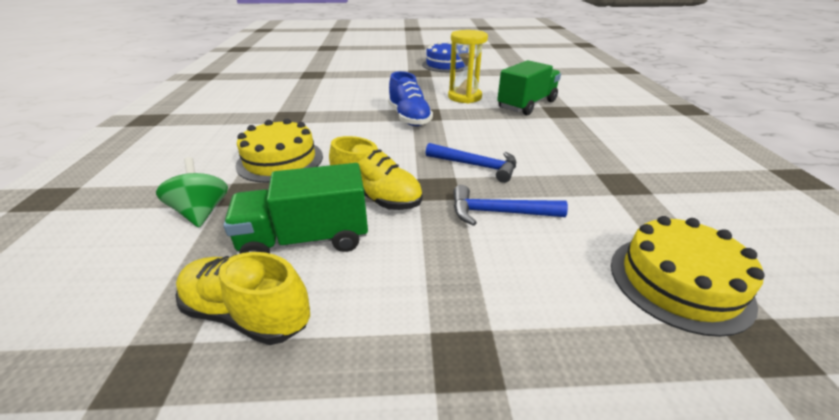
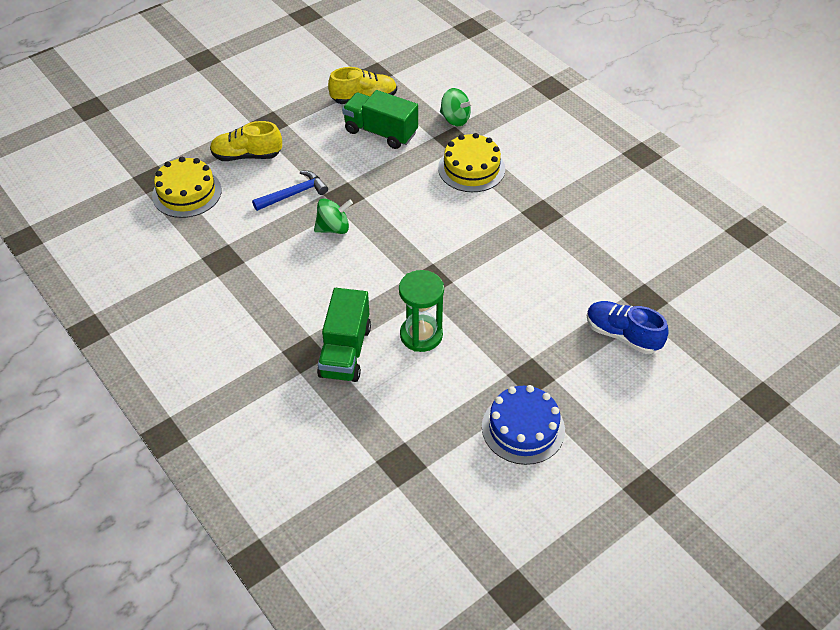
camera: 145 degrees right, 15 degrees up
green truck [223,163,368,254] -> green truck turned 105 degrees counterclockwise [342,90,418,149]
yellow shoe [329,136,422,210] -> yellow shoe moved to [210,121,282,161]
blue shoe [388,71,433,126] -> blue shoe moved to [587,301,669,354]
blue hammer [425,143,516,183] -> green spinning top [314,198,353,234]
yellow hourglass [448,30,488,103] -> green hourglass [399,270,444,352]

